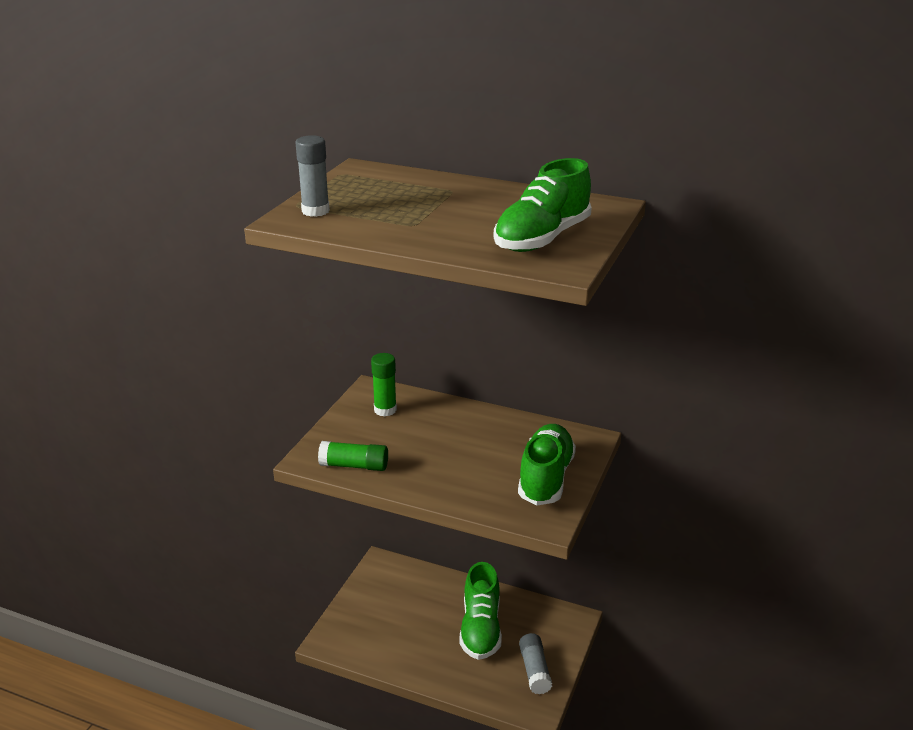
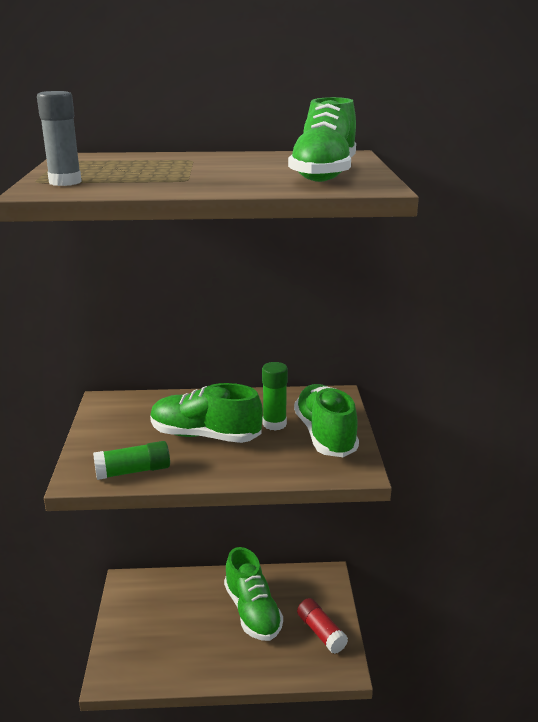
camera: 25 degrees left, 5 degrees down
green glue stick [371,353,397,417] -> green glue stick moved to [262,362,288,430]
grey glue stick [519,633,552,694] -> red glue stick [297,598,348,654]
none -> green shoe [150,383,263,443]

